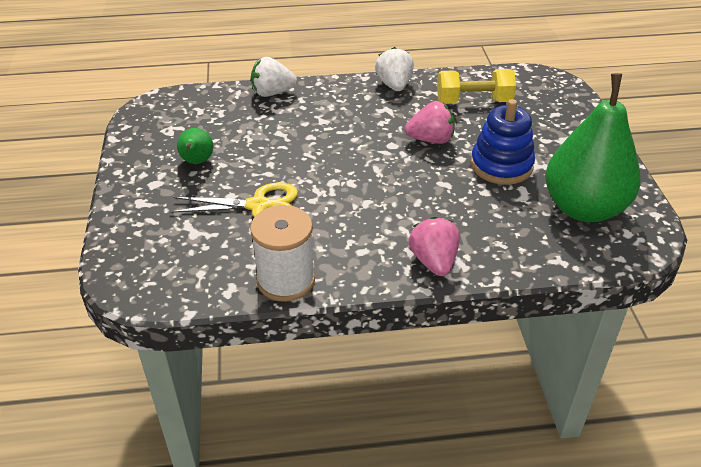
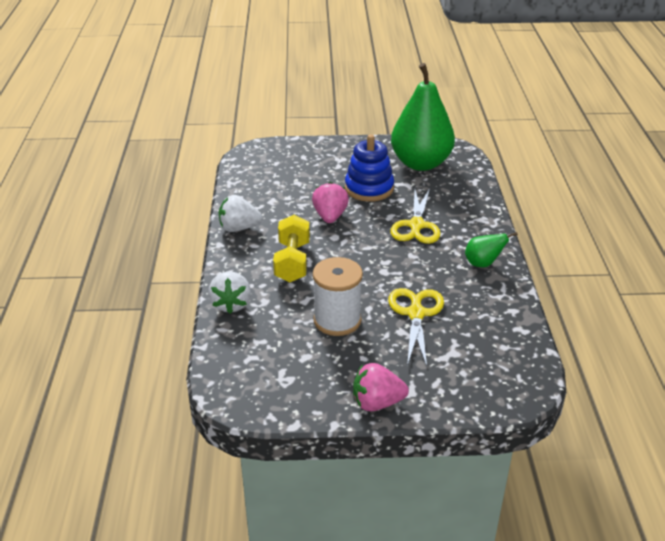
camera: 85 degrees left, 5 degrees down
green pear [177,128,213,164] -> green pear moved to [465,232,518,267]
white spool [250,205,315,302] -> white spool moved to [313,257,363,336]
pink strawberry [409,217,460,276] -> pink strawberry moved to [353,363,409,412]
yellow dumbbell [437,69,516,104] -> yellow dumbbell moved to [273,215,310,282]
none -> yellow scissors [390,188,441,244]

